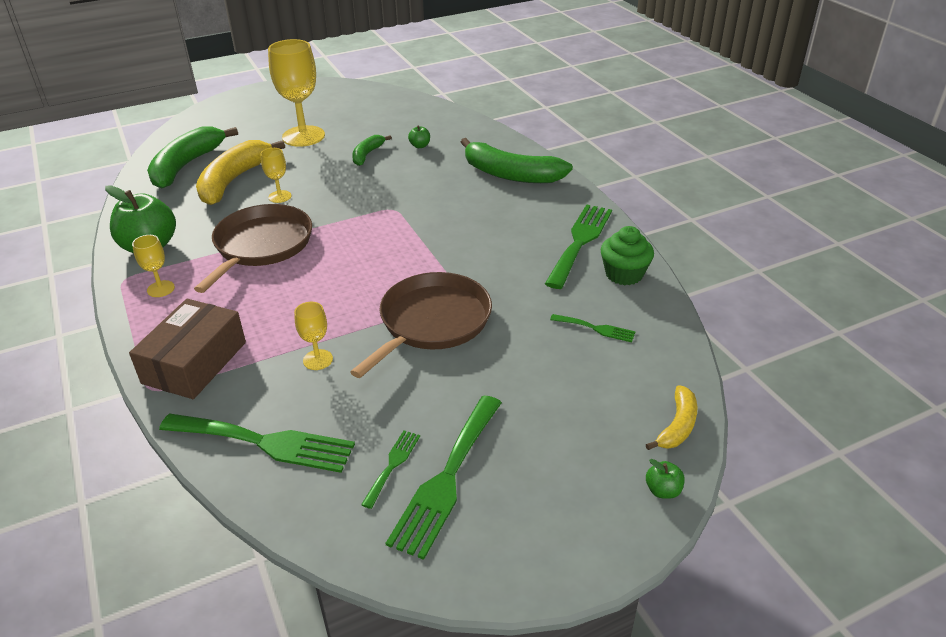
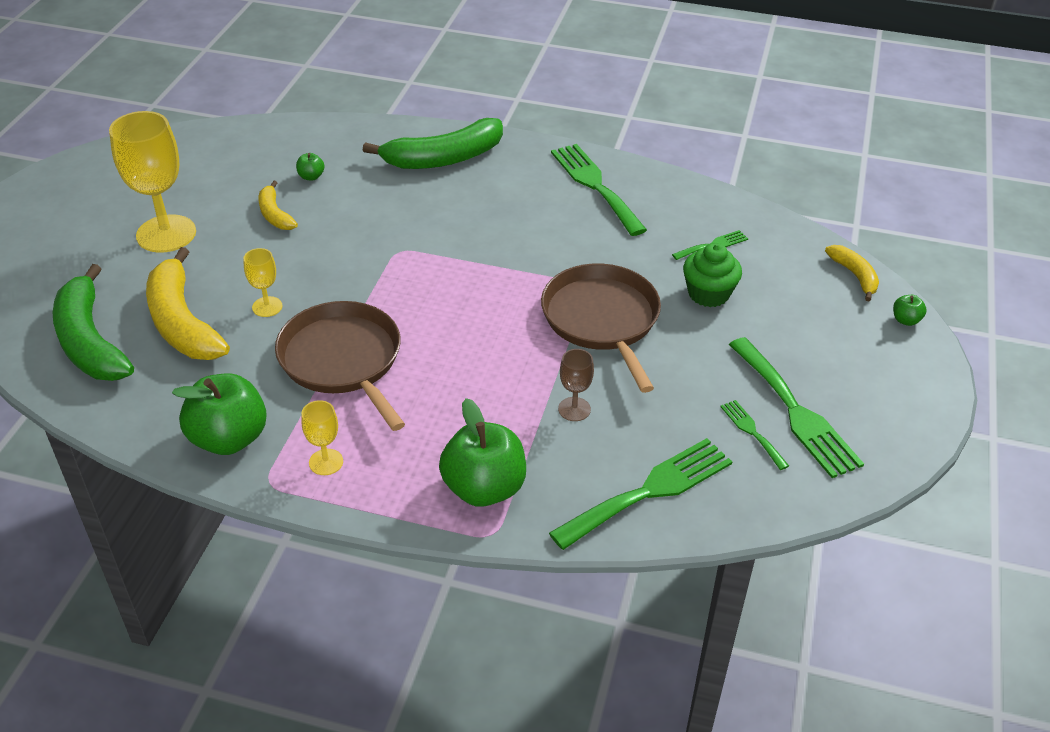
camera: 50 degrees left, 5 degrees up
brown box [129,299,246,399] -> green apple [439,398,526,507]
yellow goblet [294,302,333,370] -> brown goblet [558,349,594,421]
green banana [352,135,392,166] -> yellow banana [259,181,298,230]
green cupcake [601,226,654,285] -> green cupcake moved to [683,243,742,307]

